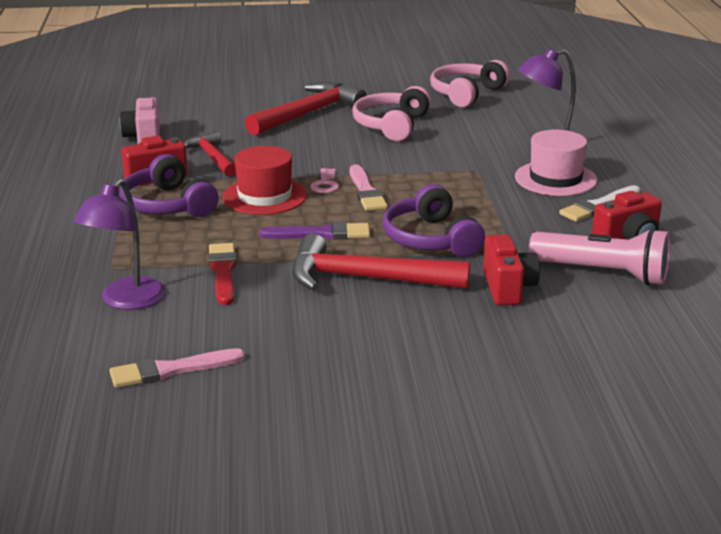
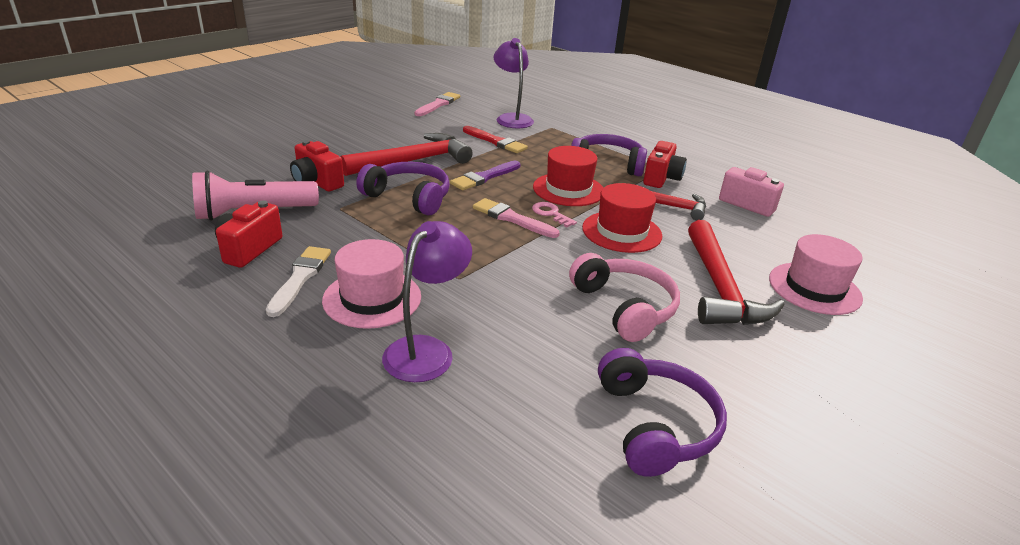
camera: 135 degrees right, 5 degrees up
pink headphones [430,60,510,107] -> purple headphones [598,348,727,477]
none -> red hat [582,183,662,253]
none -> pink hat [769,234,863,315]

